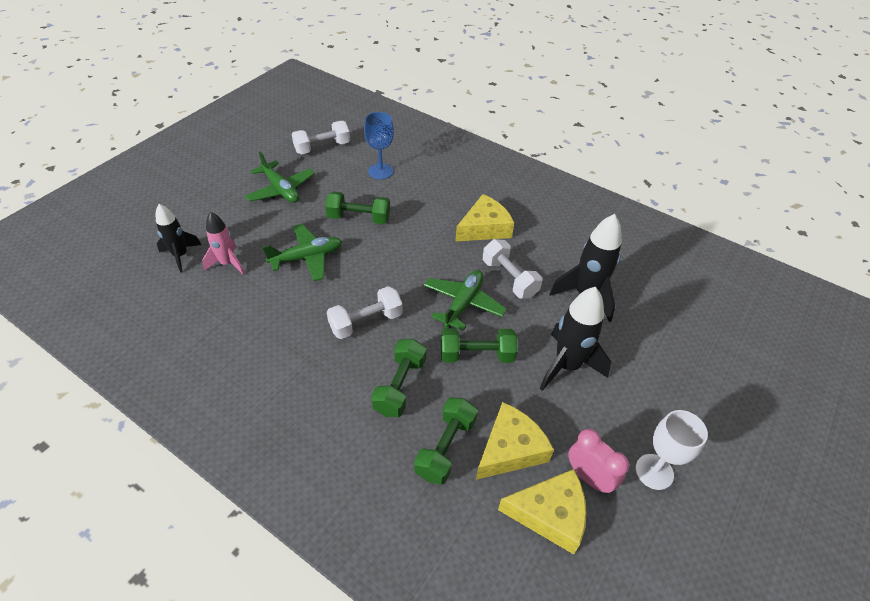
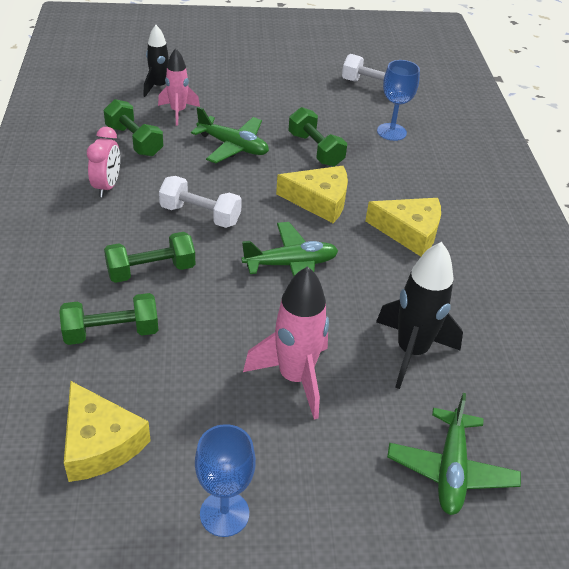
camera: 50 degrees right, 5 degrees down
green plane [245,152,315,203] -> green plane moved to [387,393,521,515]
green dumbbell [441,328,517,363] -> green dumbbell moved to [104,99,163,157]
yellow cheese [476,402,554,480] -> yellow cheese moved to [276,166,348,223]
white dumbbell [483,239,542,299] -> none
black rocket [540,287,611,391] -> pink rocket [243,266,329,419]
pink clock [568,429,629,494] -> pink clock moved to [87,127,120,197]
white goblet [636,410,708,490] -> blue goblet [195,424,256,537]

